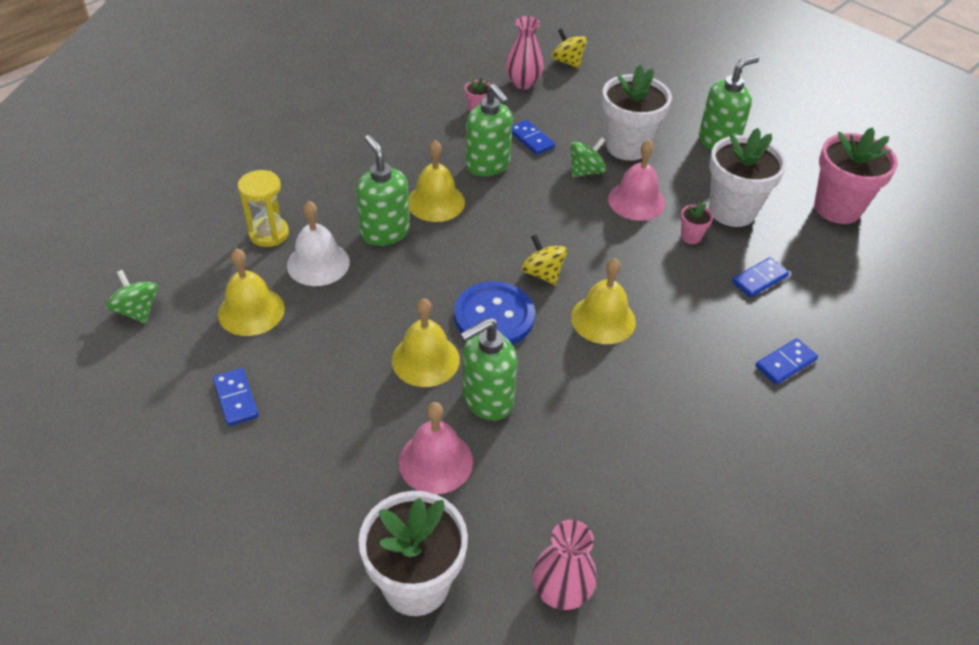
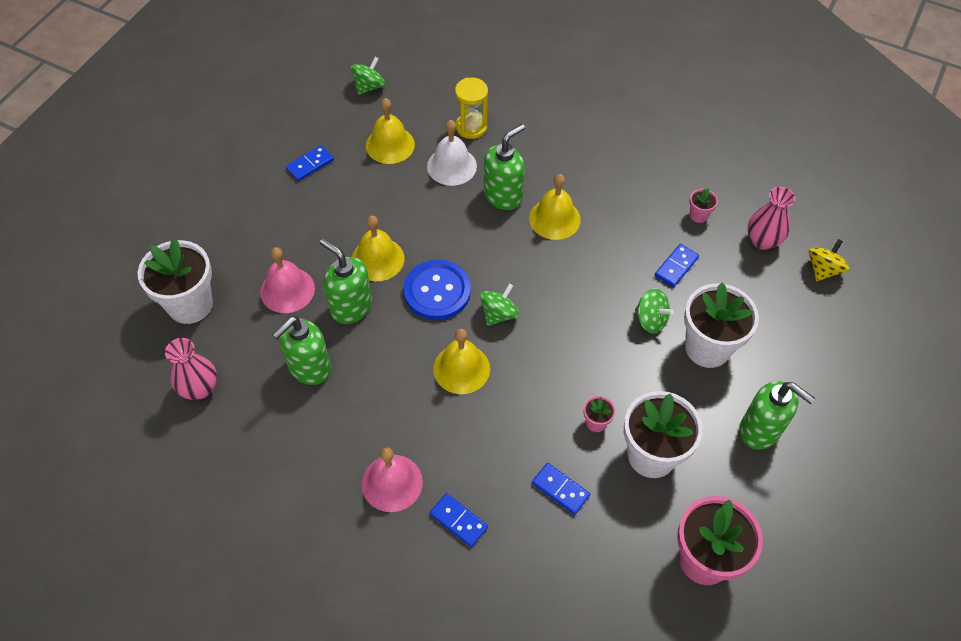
camera: 75 degrees right, 10 degrees up
green soap dispenser [466,84,513,176] -> green soap dispenser moved to [272,316,331,385]
yellow spinning top [521,235,567,285] -> green spinning top [480,284,519,326]
pink bell [608,140,665,221] -> pink bell moved to [362,448,423,512]

